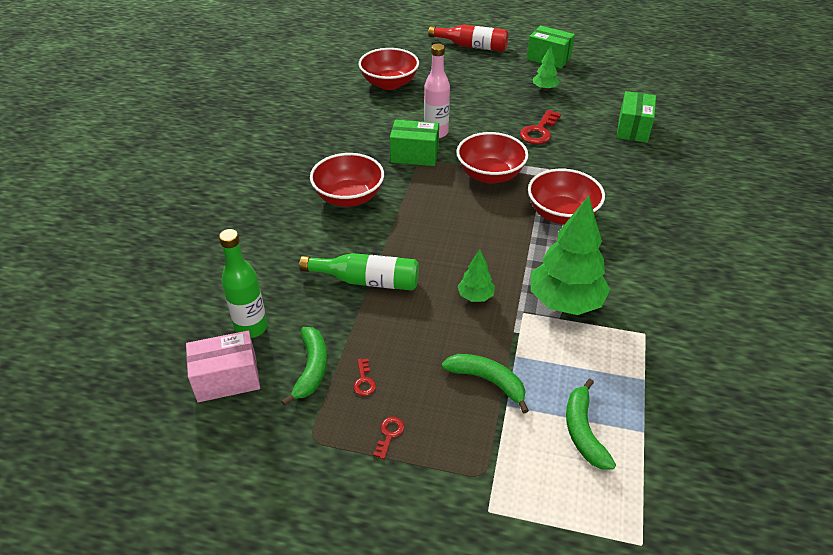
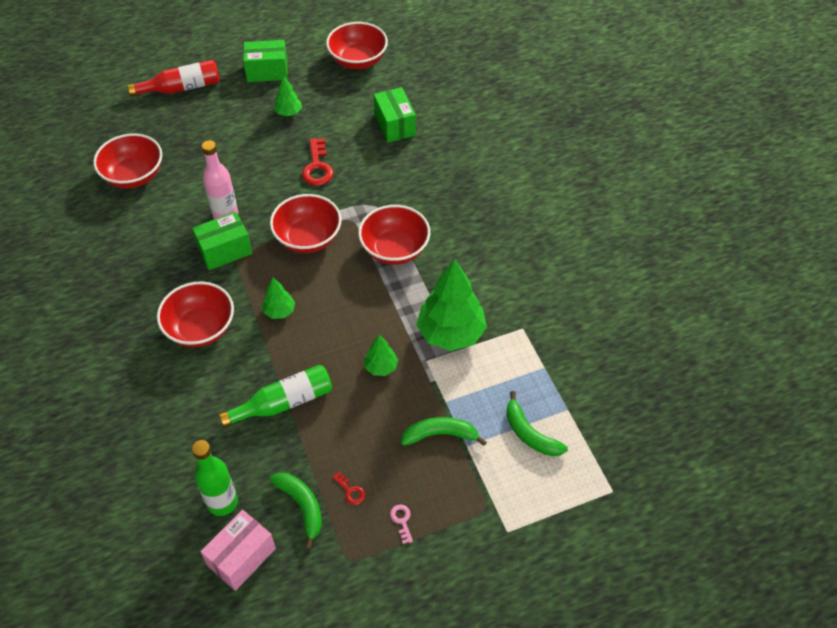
camera: 35 degrees left, 10 degrees up
red key [373,417,404,459] -> pink key [390,504,413,544]
none -> green tree [262,277,295,319]
none -> red bowl [326,22,388,69]

